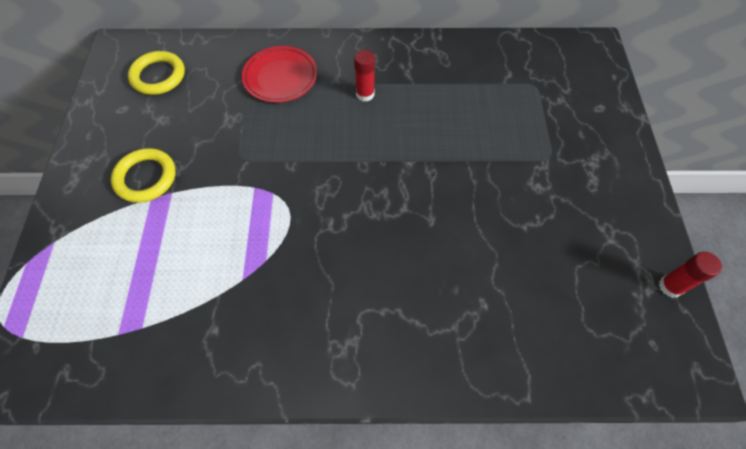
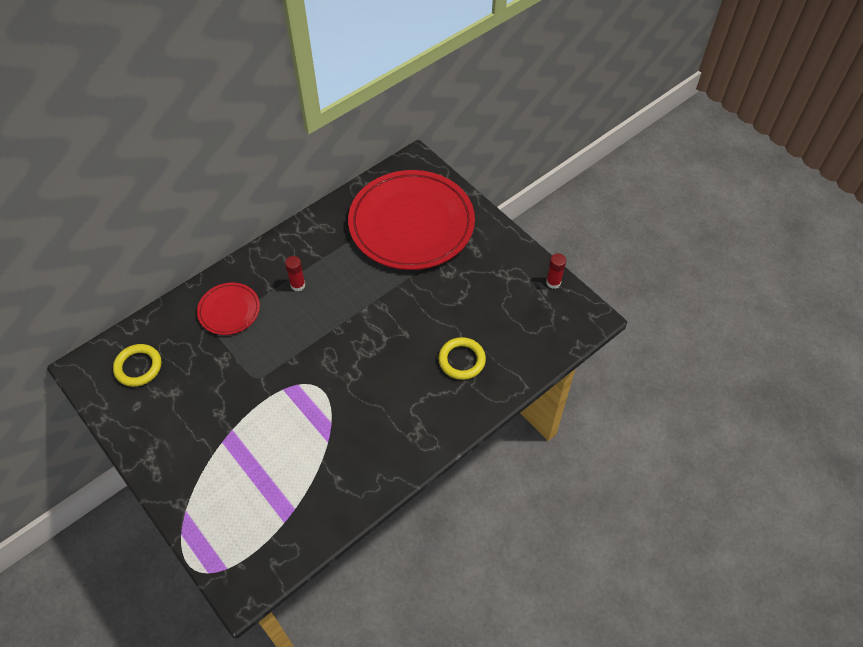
camera: 40 degrees left, 5 degrees down
yellow ring [111,148,176,203] -> yellow ring moved to [438,337,486,380]
none -> red plate [348,170,475,270]

